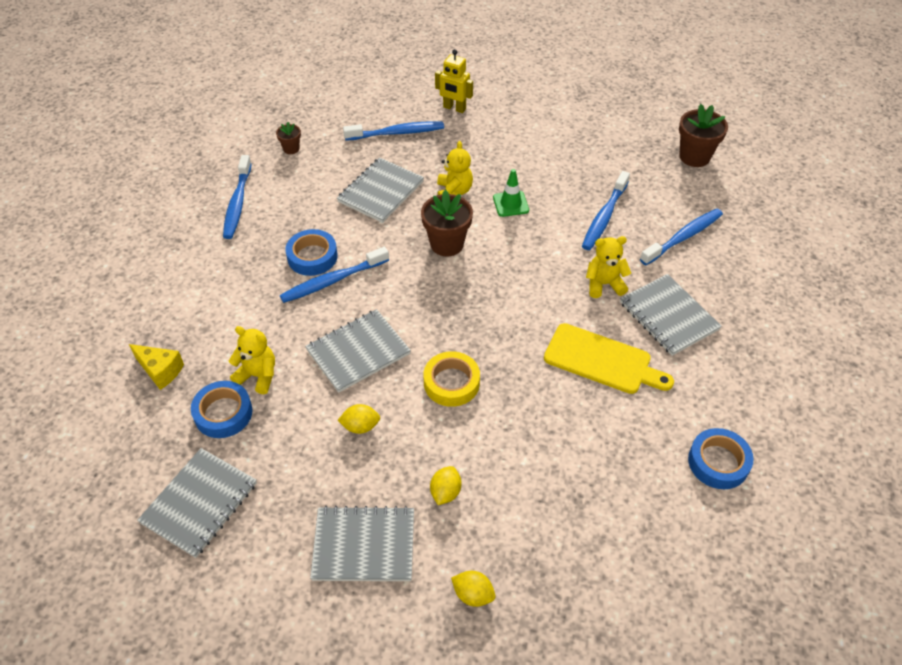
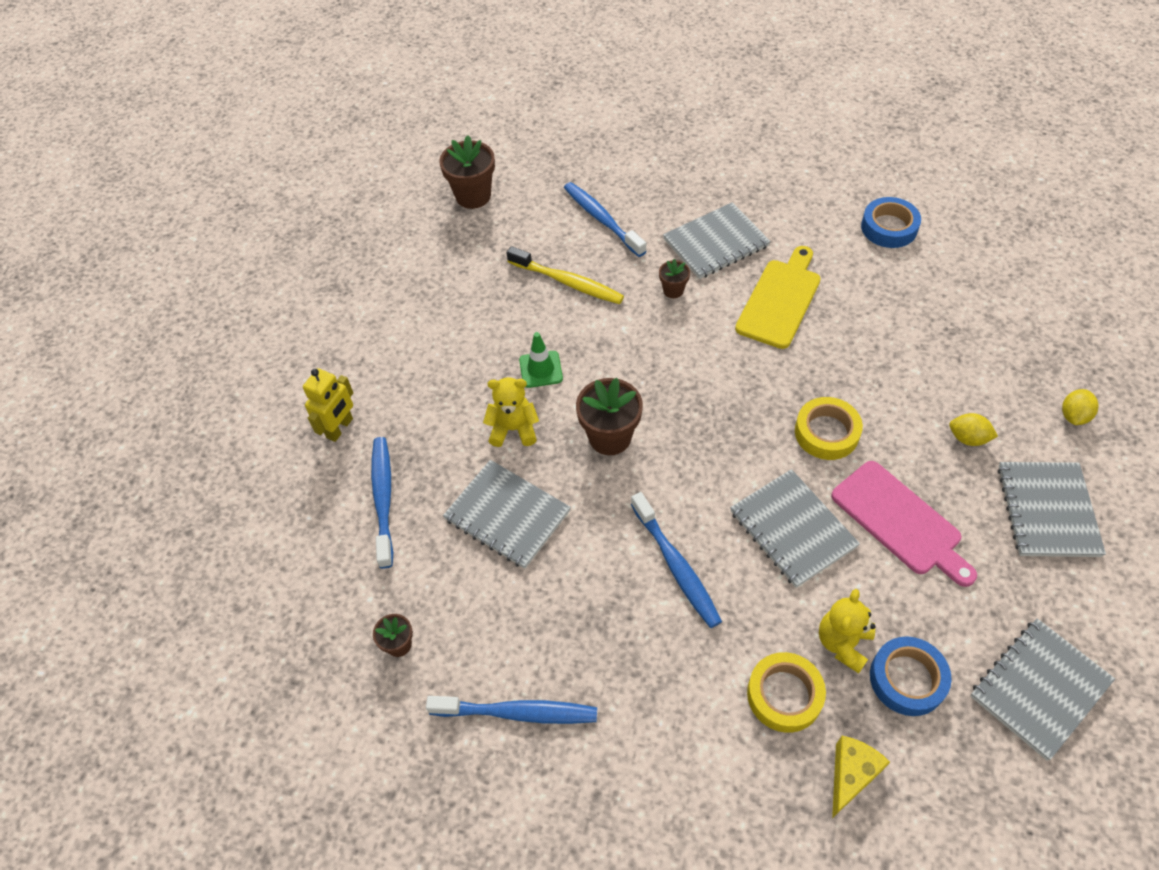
camera: 85 degrees left, 5 degrees up
grey notebook [137,448,257,558] -> grey notebook turned 75 degrees counterclockwise [970,618,1115,761]
blue tape [285,229,338,276] -> none
yellow lemon [337,404,380,434] -> pink cutting board [831,461,977,587]
blue toothbrush [582,171,630,250] -> yellow toothbrush [506,246,624,304]
yellow teddy bear [586,236,631,298] -> brown flower pot [659,259,690,298]
none -> yellow tape [747,652,826,733]

